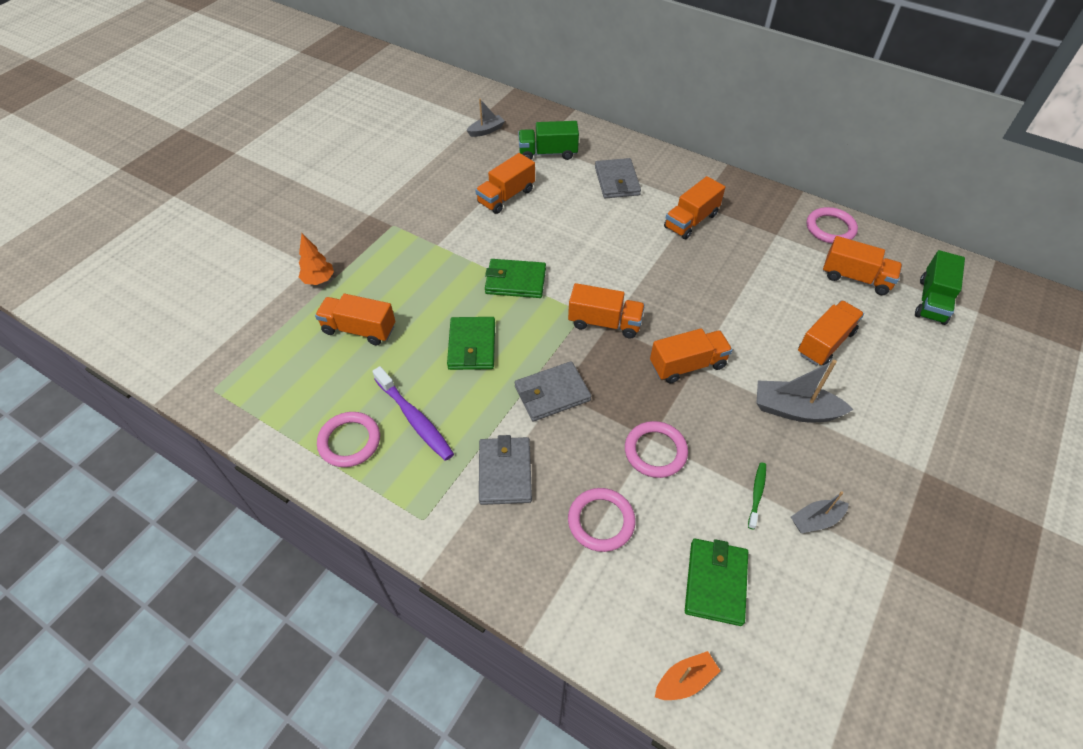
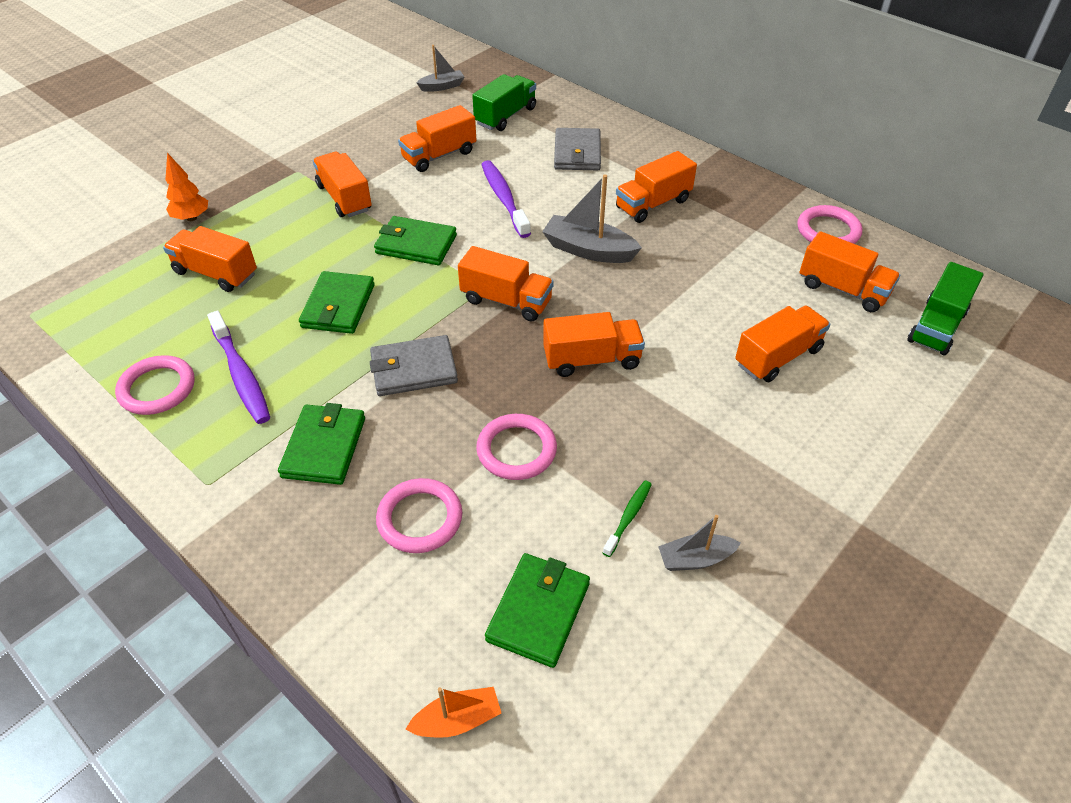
camera: 10 degrees right, 5 degrees down
grey wallet [479,435,532,505] -> green wallet [278,403,365,485]
green truck [518,121,579,160] -> green truck turned 120 degrees clockwise [472,74,536,131]
grey boat [756,360,854,422] -> grey boat moved to [542,175,642,263]
none -> orange truck [313,152,372,217]
none -> purple toothbrush [481,160,531,238]

